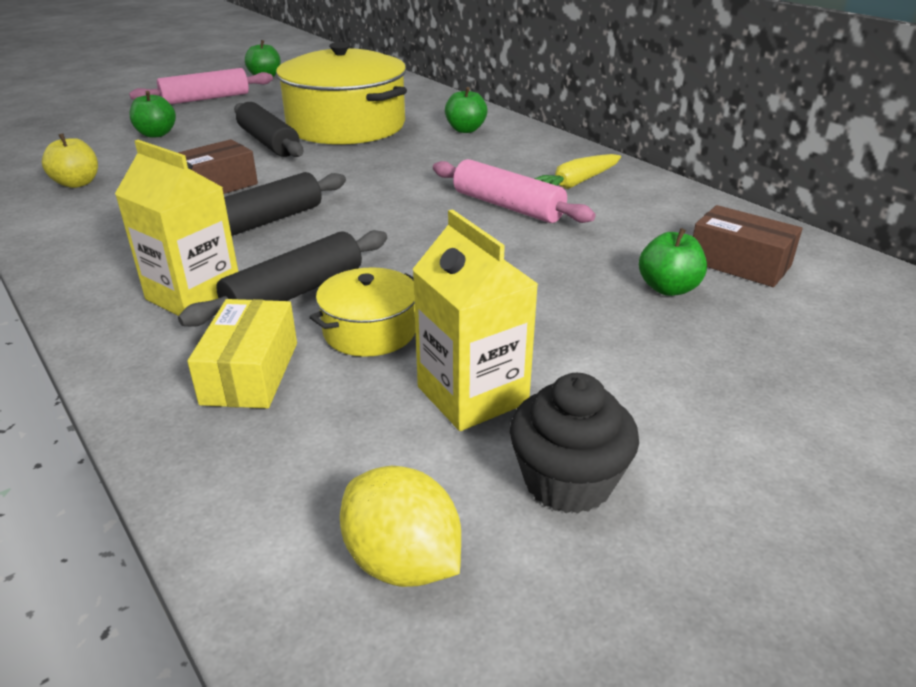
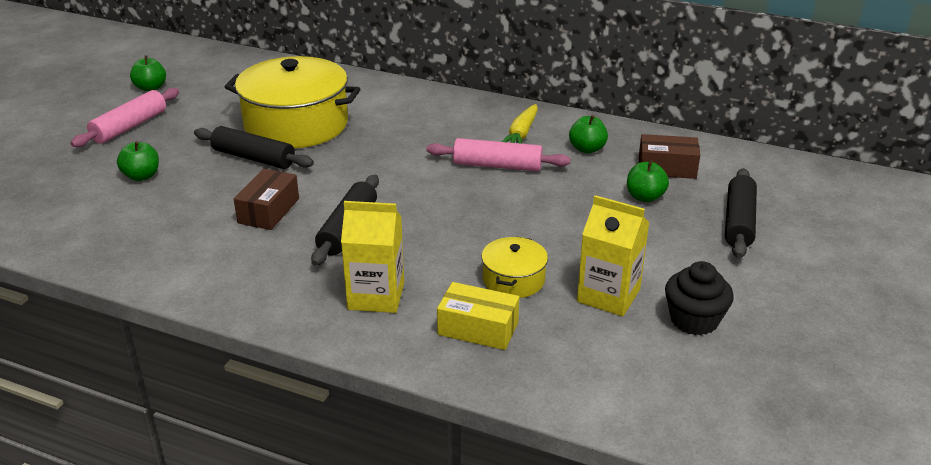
camera: 30 degrees left, 0 degrees up
yellow apple [42,134,98,188] -> none
black rolling pin [178,230,387,327] -> black rolling pin moved to [725,168,757,258]
yellow box [187,299,297,408] -> yellow box turned 45 degrees counterclockwise [437,282,519,350]
yellow lemon [340,466,461,587] -> none
green apple [445,87,488,133] -> green apple moved to [569,115,608,153]

